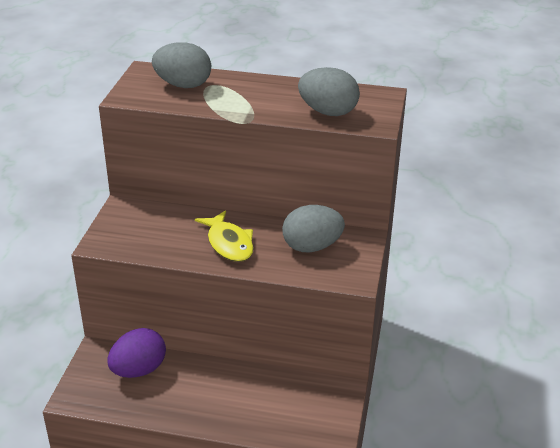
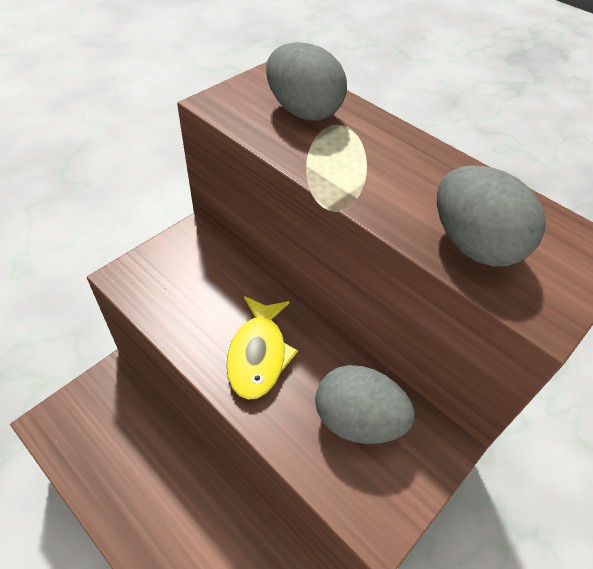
camera: 30 degrees right, 15 degrees up
purple egg [107,328,166,378] -> none

